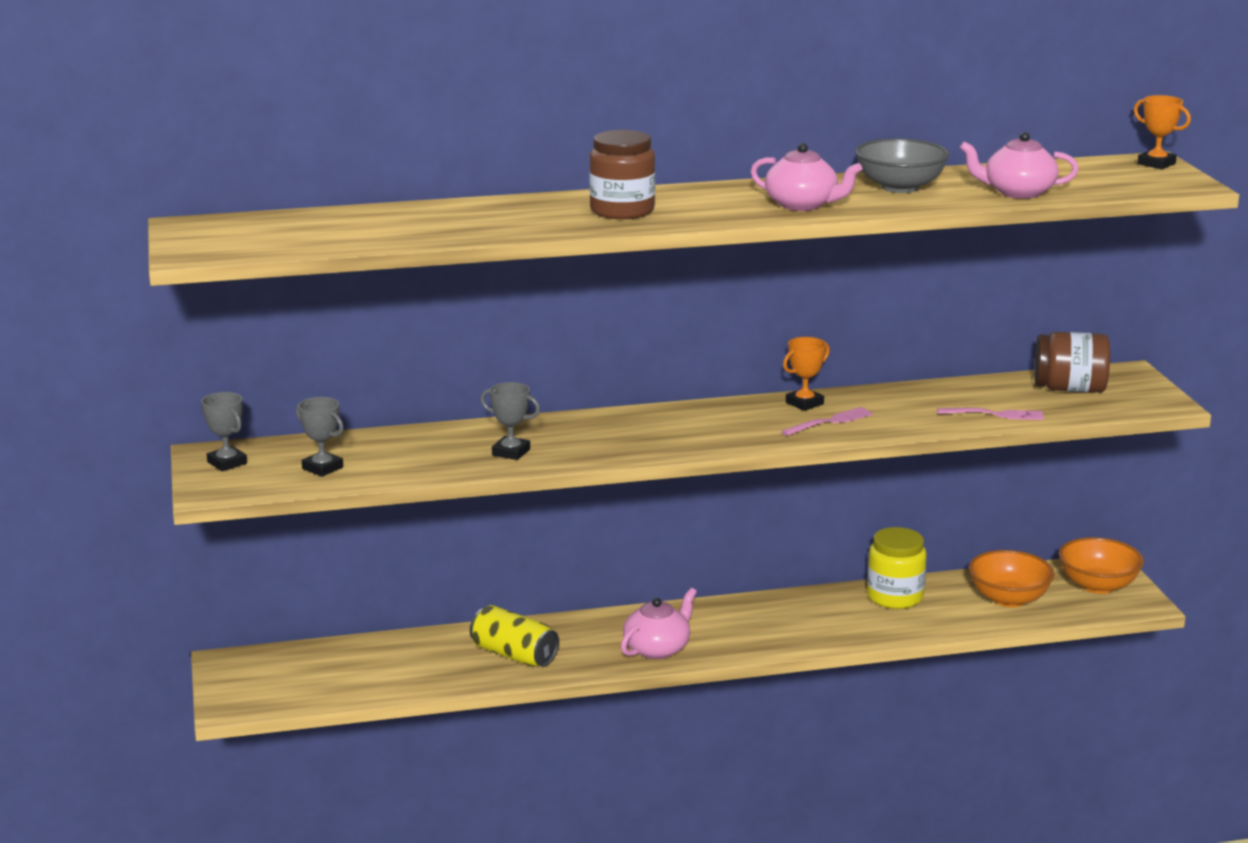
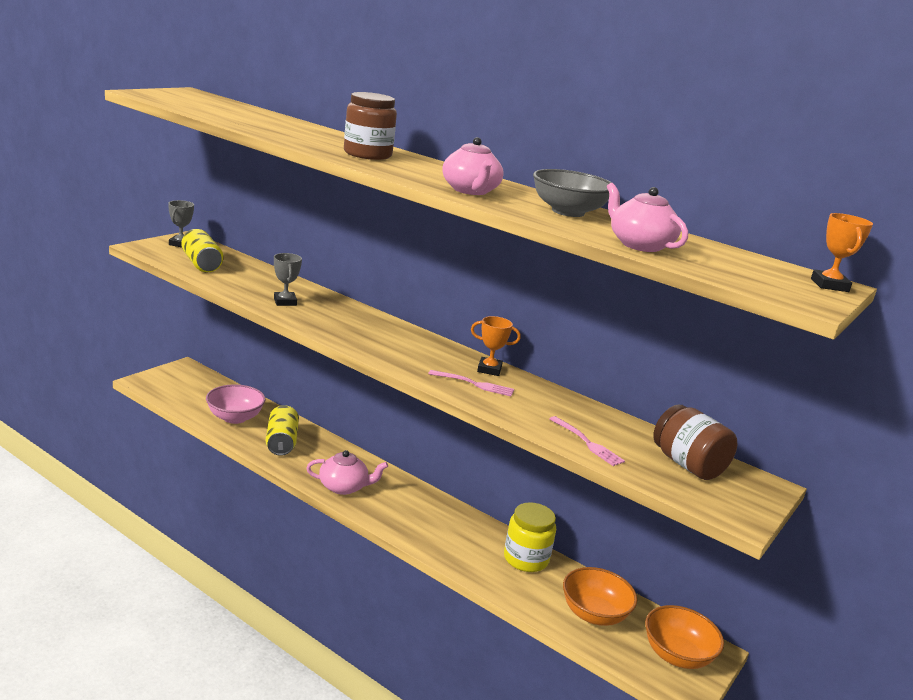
camera: 45 degrees right, 0 degrees up
grey trophy [296,397,344,477] -> yellow can [181,229,223,272]
none -> pink bowl [206,384,265,424]

